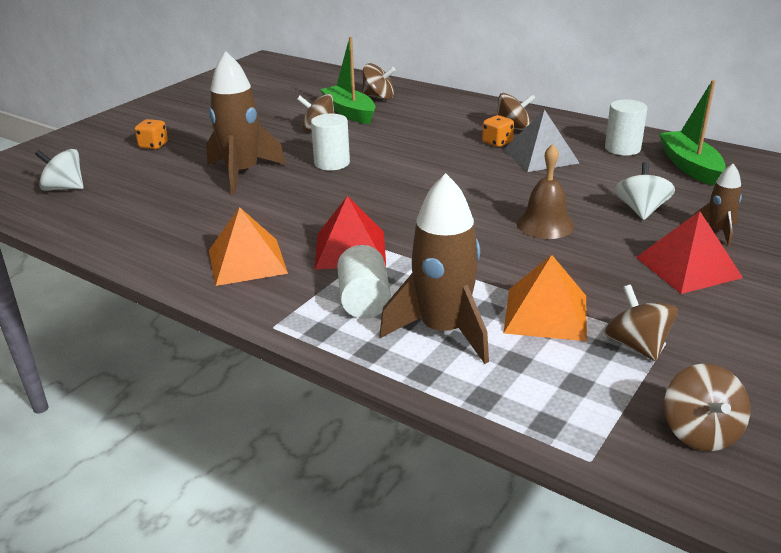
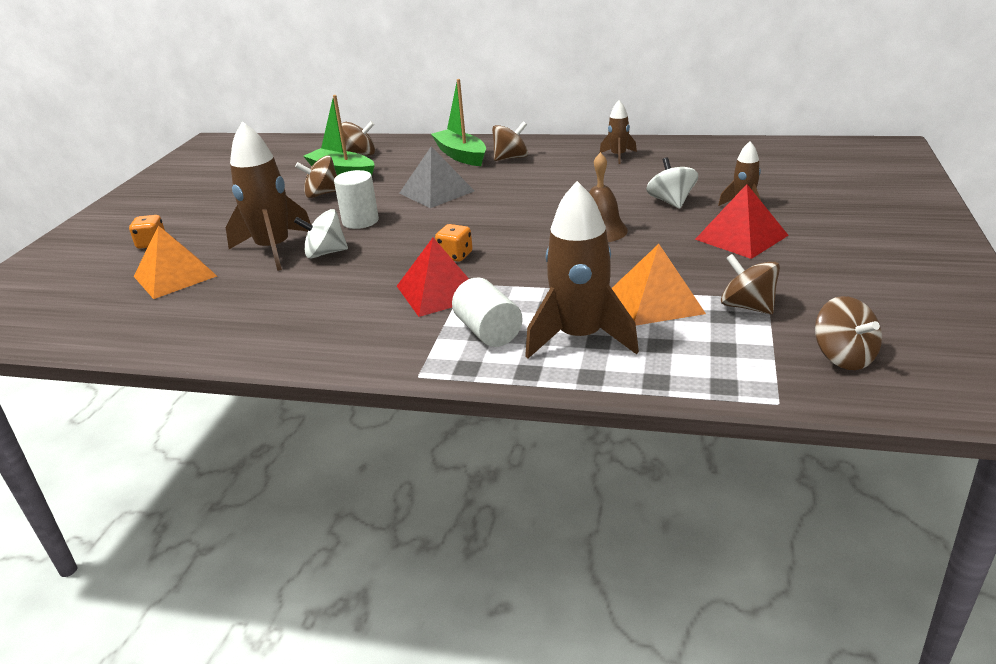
camera: 20 degrees left, 0 degrees up
white spinning top [35,149,84,191] -> white spinning top moved to [294,209,348,258]
orange pyramid [209,207,288,286] -> orange pyramid moved to [134,225,217,299]
orange dice [482,115,514,147] -> orange dice moved to [435,224,473,262]
grey pyramid [503,109,580,172] -> grey pyramid moved to [399,146,474,208]
white cylinder [605,100,648,156] -> brown rocket [600,100,637,164]
green boat [659,80,726,186] -> green boat moved to [431,79,486,166]

